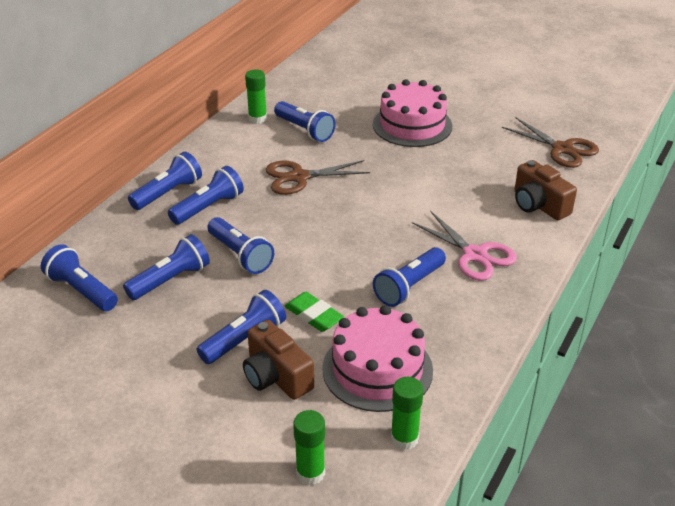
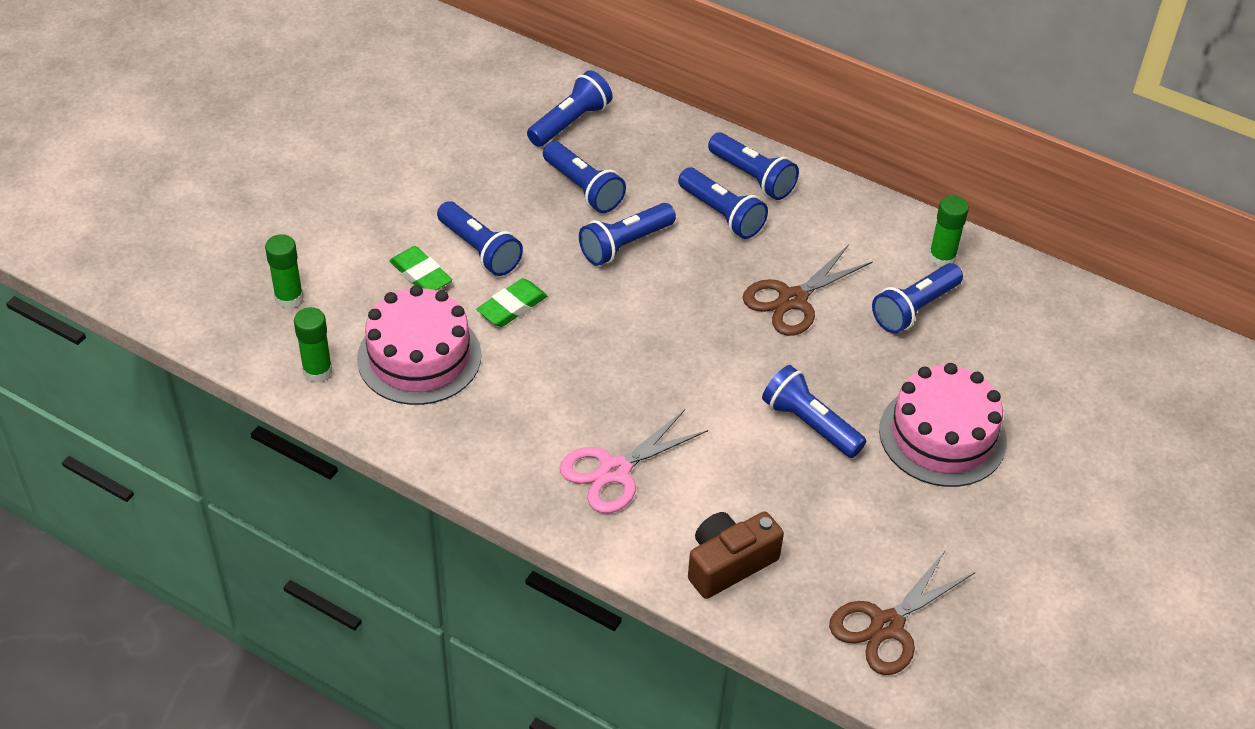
camera: 90 degrees right, 10 degrees up
brown camera [243,320,314,400] -> green eraser [390,246,452,290]
brown scissors [266,160,370,195] -> brown scissors turned 120 degrees counterclockwise [743,245,873,336]
blue flashlight [373,247,446,307] -> blue flashlight moved to [762,365,866,458]

